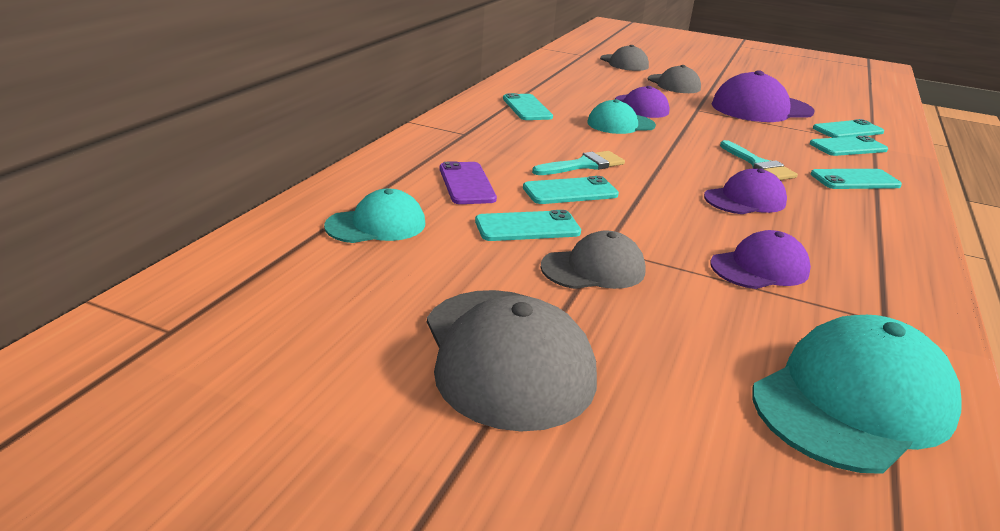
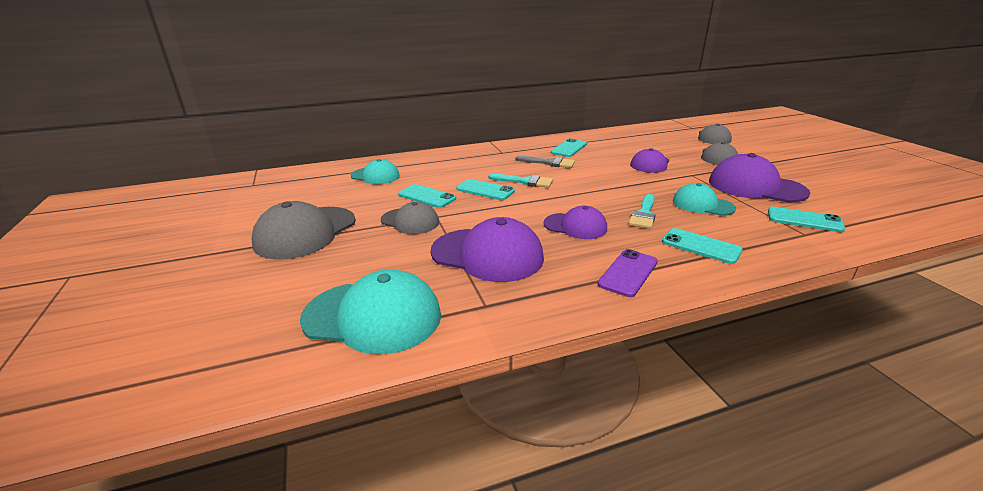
camera: 50 degrees right, 0 degrees up
purple phone [440,161,497,204] -> purple phone moved to [598,249,658,297]
turquoise cap [587,99,656,134] -> turquoise cap moved to [673,183,736,216]
purple cap [710,230,811,289] -> purple cap [430,217,544,282], size x1.65
turquoise phone [810,135,888,156] -> none
none -> grey brush [515,156,575,168]

